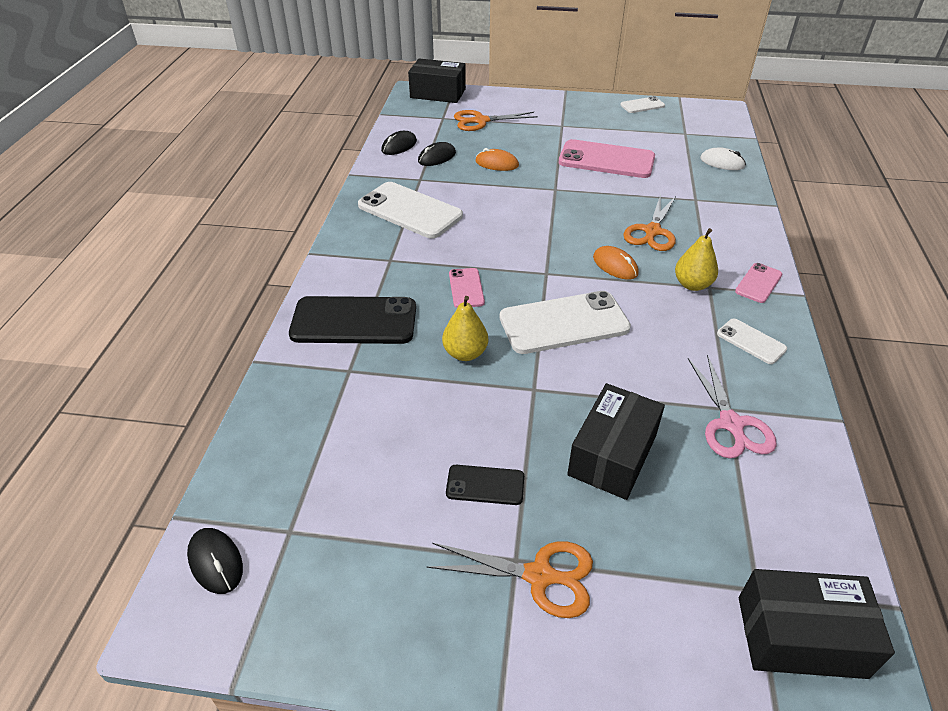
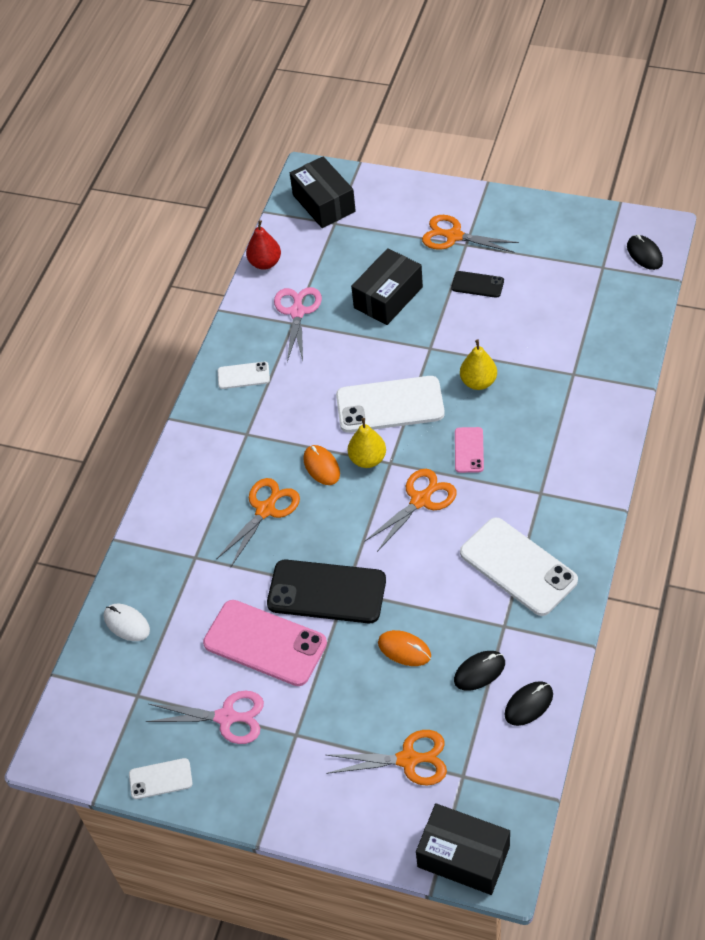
camera: 165 degrees left, 10 degrees up
black phone [289,296,416,344] -> black phone moved to [267,560,386,623]
yellow pear [675,228,718,291] -> yellow pear moved to [348,418,386,468]
white phone [717,319,787,364] -> white phone turned 60 degrees counterclockwise [218,362,270,389]
pink phone [735,263,782,303] -> none
black box [739,569,895,679] -> black box turned 45 degrees clockwise [290,156,356,228]
none -> pink scissors [146,691,264,744]
none -> red pear [246,220,281,270]
none -> orange scissors [364,469,457,552]

